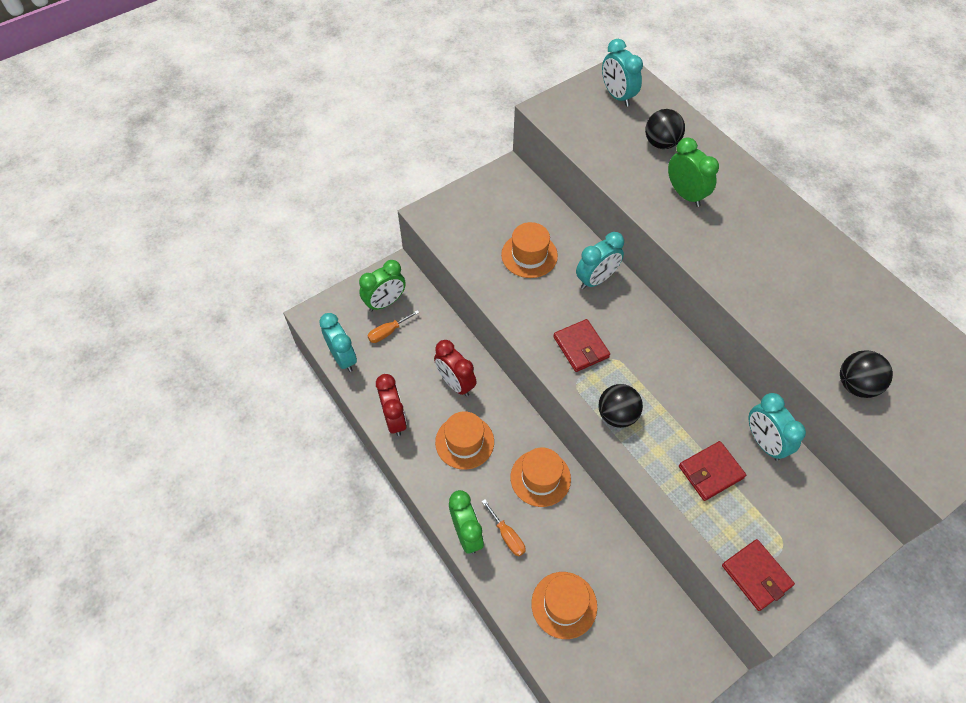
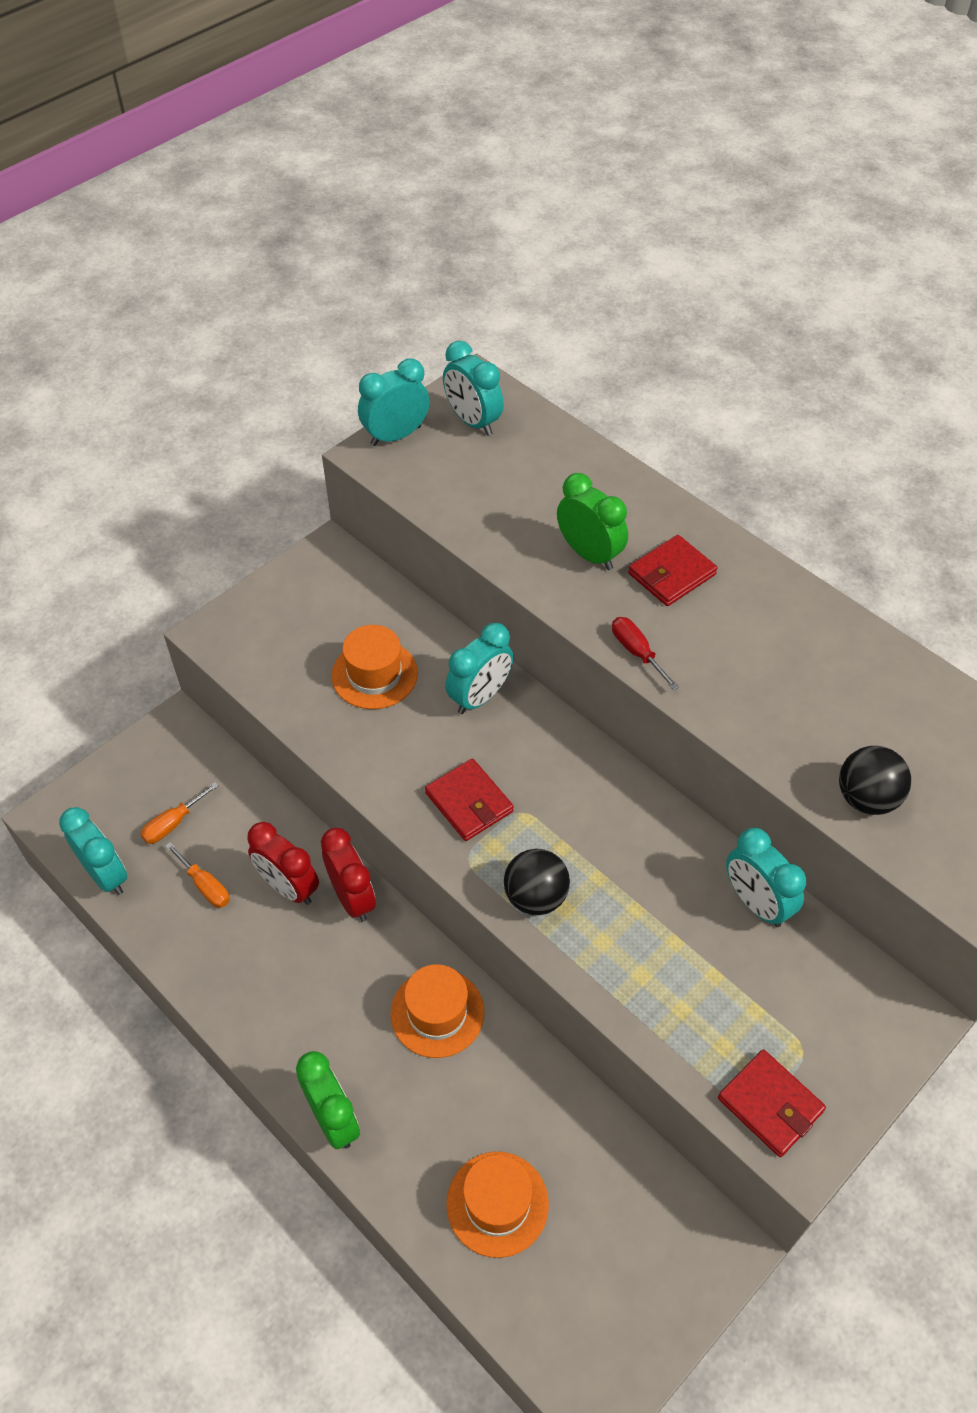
camera: 10 degrees left, 5 degrees down
green clock [359,260,406,312] -> none
red clock [376,374,407,436] -> red clock moved to [321,828,376,922]
orange hat [435,411,494,470] -> none
orange screwdriver [482,499,526,556] -> orange screwdriver moved to [165,842,230,908]
black ball [645,109,685,149] -> none
red wallet [679,441,746,501] -> red wallet moved to [628,535,717,606]
none -> turquoise clock [358,359,430,446]
none -> red screwdriver [612,617,679,690]

